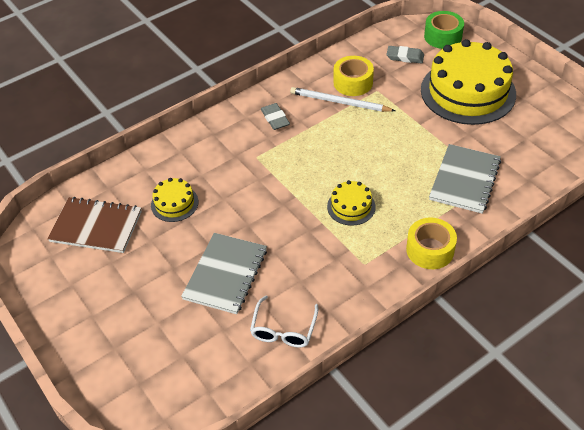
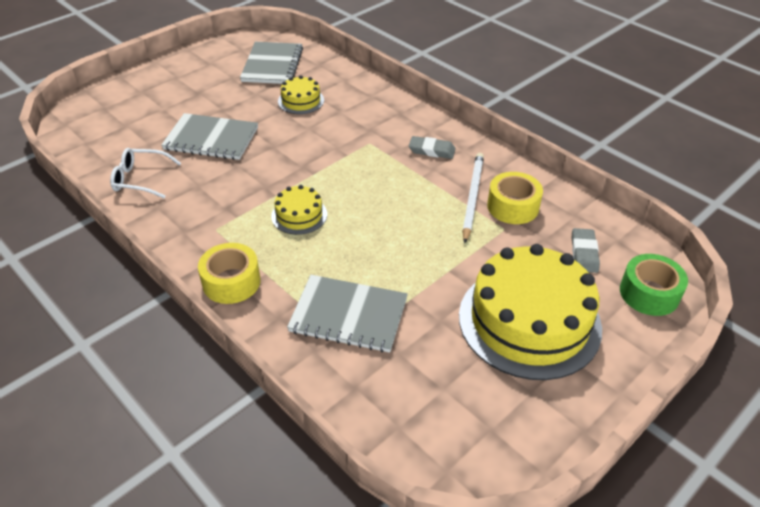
camera: 80 degrees right, 5 degrees down
brown notebook [47,197,142,253] -> grey notebook [240,42,303,84]
grey eraser [261,103,290,130] -> grey eraser turned 45 degrees clockwise [409,136,456,159]

